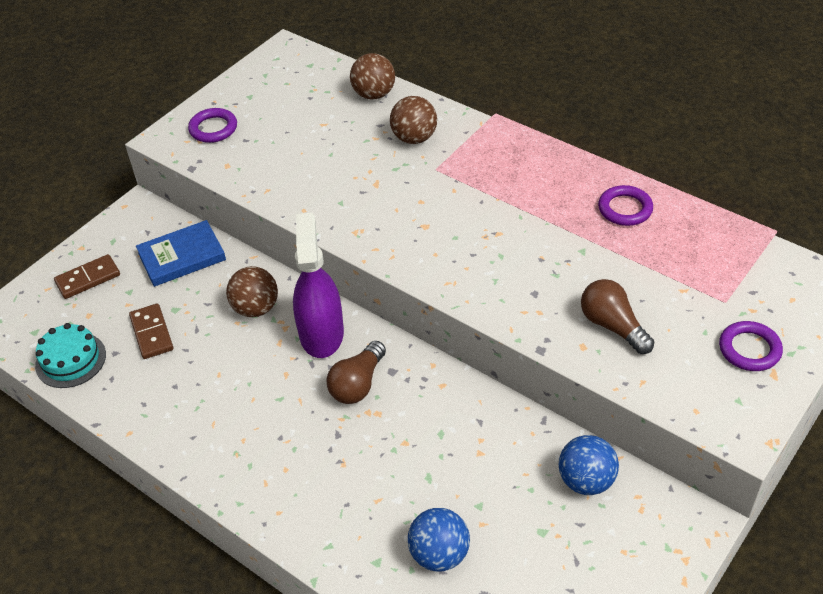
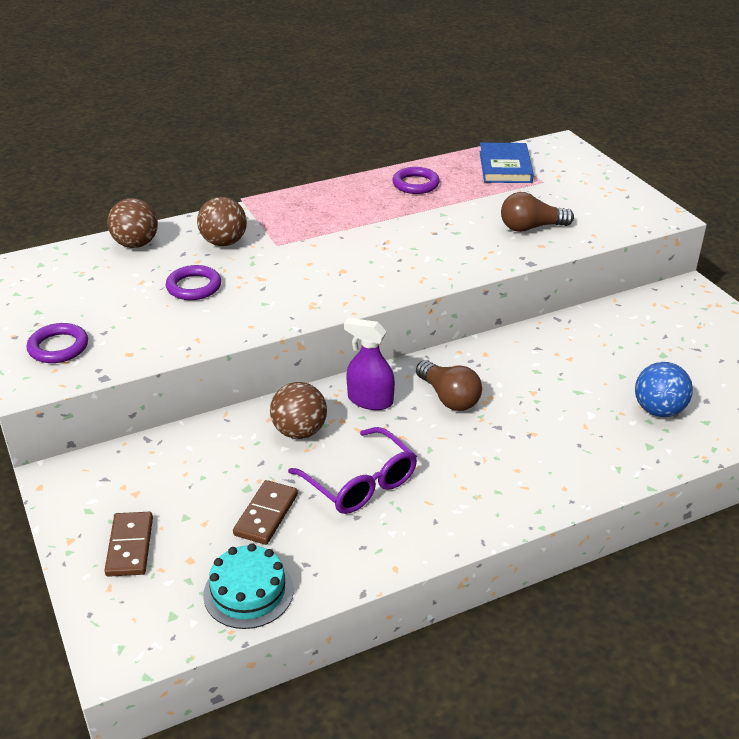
camera: 65 degrees left, 10 degrees down
brown domino [129,303,173,359] -> brown domino turned 75 degrees counterclockwise [233,480,298,545]
blue book [136,220,226,287] -> blue book moved to [480,143,534,183]
purple spray bottle [293,213,344,358] -> purple spray bottle [344,318,395,410], size x0.66
blue ball [559,435,619,495] -> none
purple ring [719,321,783,371] -> purple ring moved to [166,265,221,300]
none -> purple glasses [288,427,417,514]

